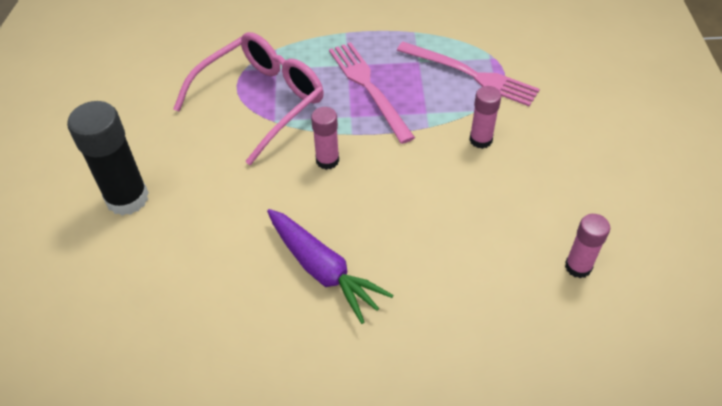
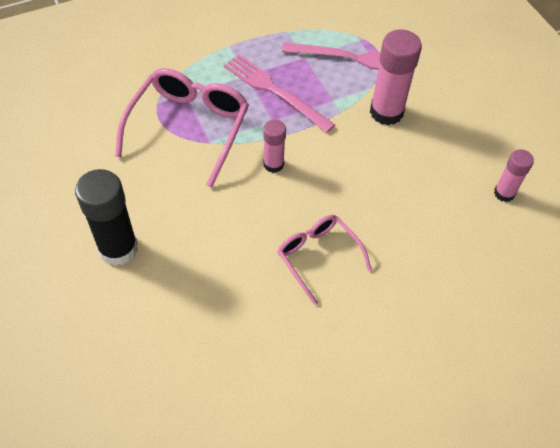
camera: 25 degrees left, 5 degrees up
purple carrot [267,209,393,324] -> pink glasses [277,215,372,305]
pink glue stick [469,86,501,149] -> pink glue stick [370,29,422,125], size x1.73

